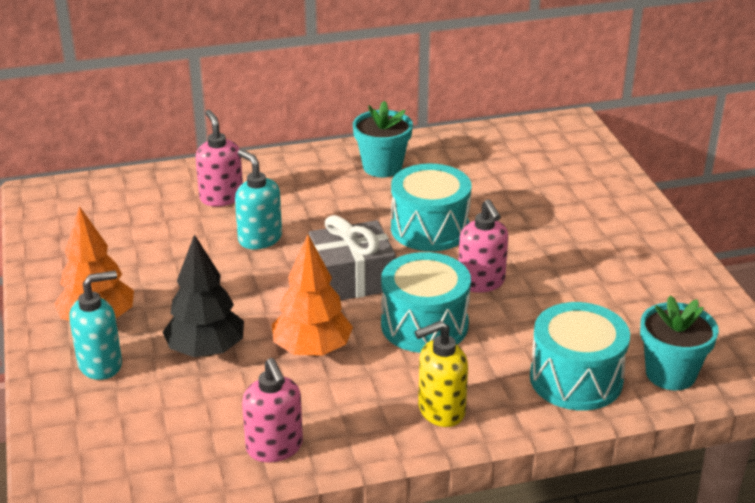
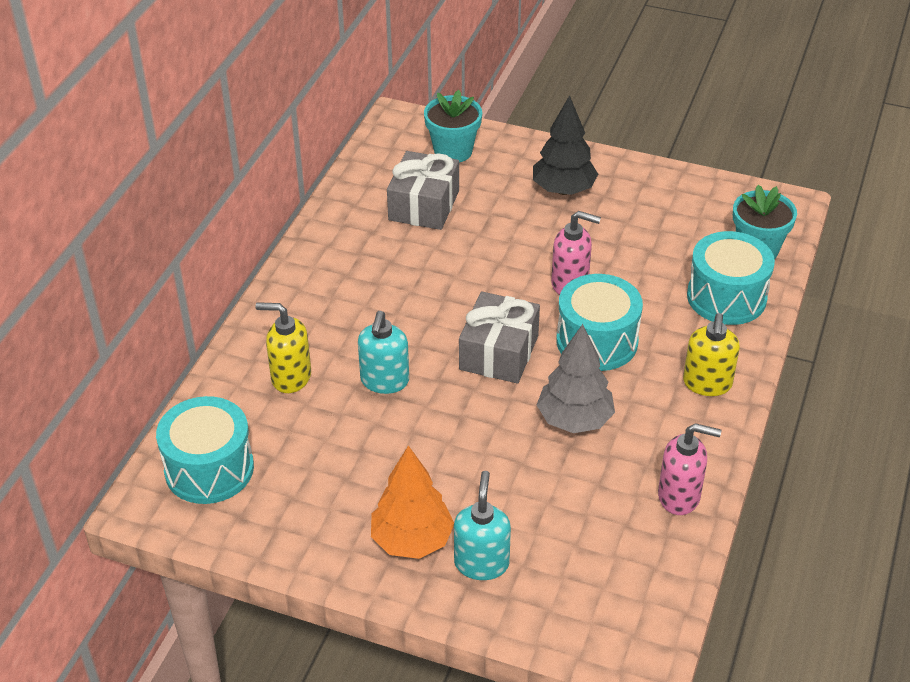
camera: 55 degrees left, 10 degrees up
black tree [163,234,244,357] -> black tree moved to [533,95,598,195]
pink soap dispenser [195,110,243,207] -> yellow soap dispenser [255,302,311,393]
turquoise soap dispenser [235,149,282,249] -> turquoise soap dispenser turned 75 degrees counterclockwise [358,311,409,394]
orange tree [272,235,353,356] -> grey tree [537,324,615,433]
turquoise flower pot [353,101,413,177] -> turquoise flower pot moved to [424,90,482,163]
turquoise drum [391,164,471,251] -> turquoise drum moved to [156,396,254,504]
none -> grey gift [387,151,459,230]

